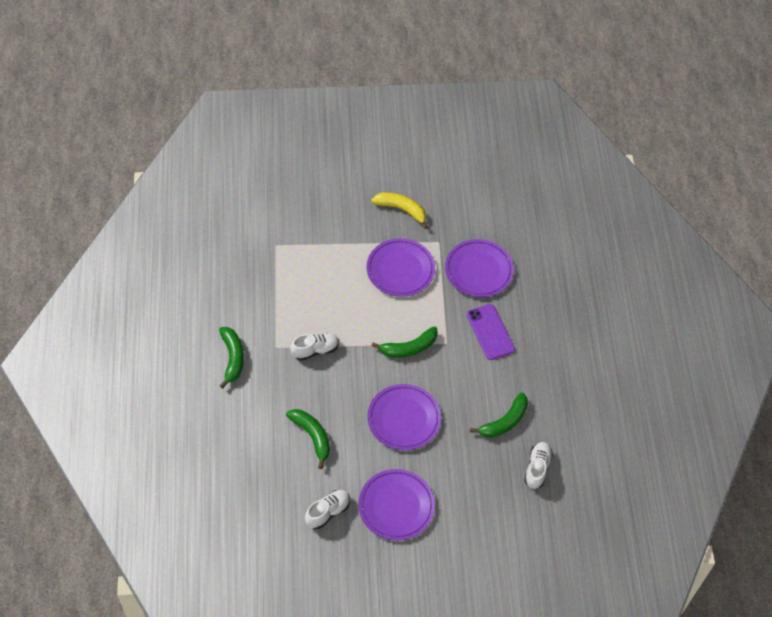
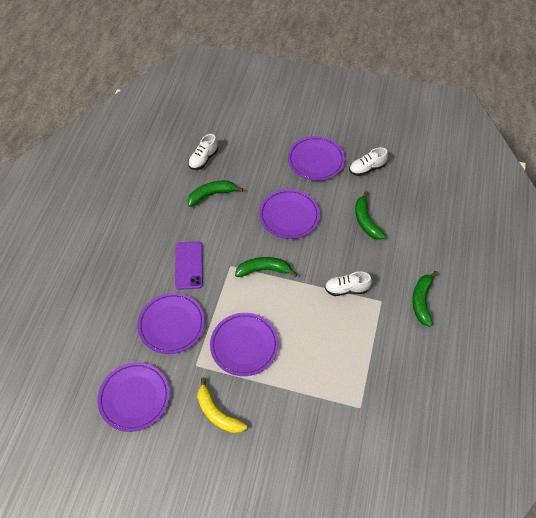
camera: 160 degrees left, 0 degrees up
none -> purple plate [97,362,170,432]

